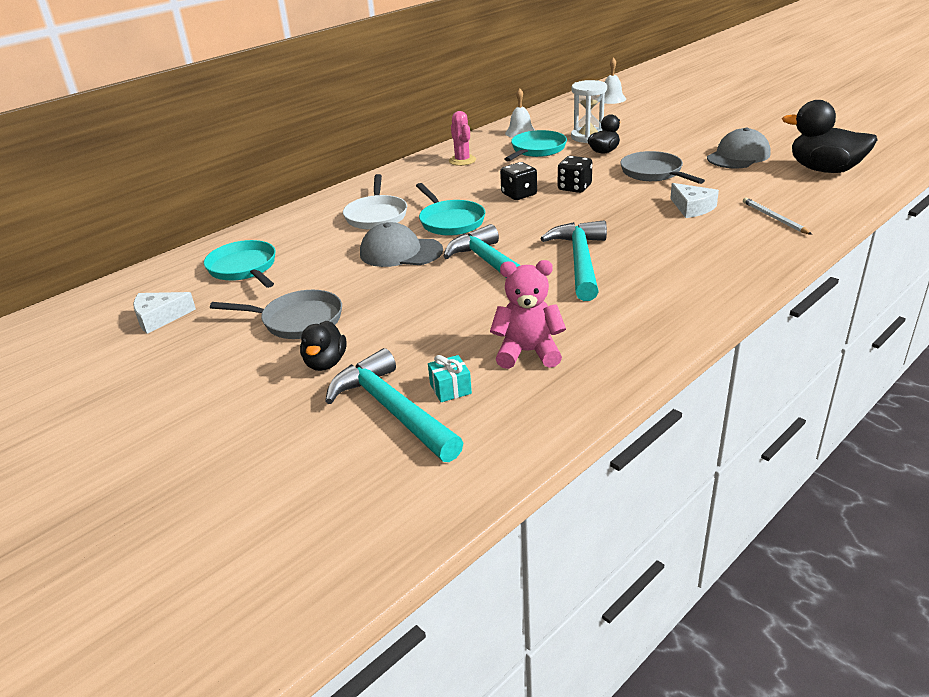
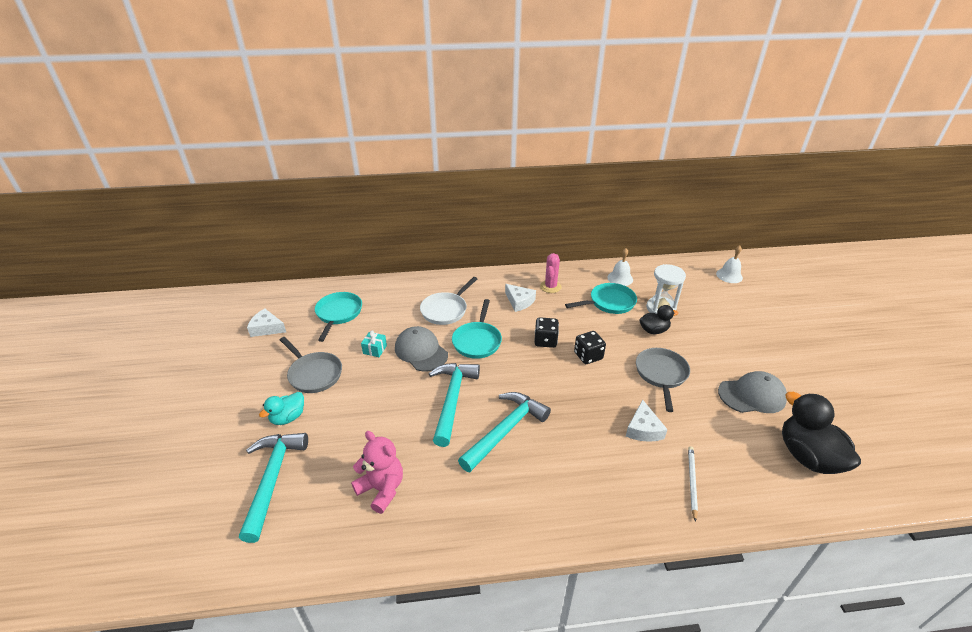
camera: 35 degrees right, 5 degrees up
black duck [300,320,346,371] -> turquoise duck [259,392,304,425]
turquoise gift [428,355,472,402] -> turquoise gift moved to [361,330,387,357]
none -> white cheese [505,284,536,312]

